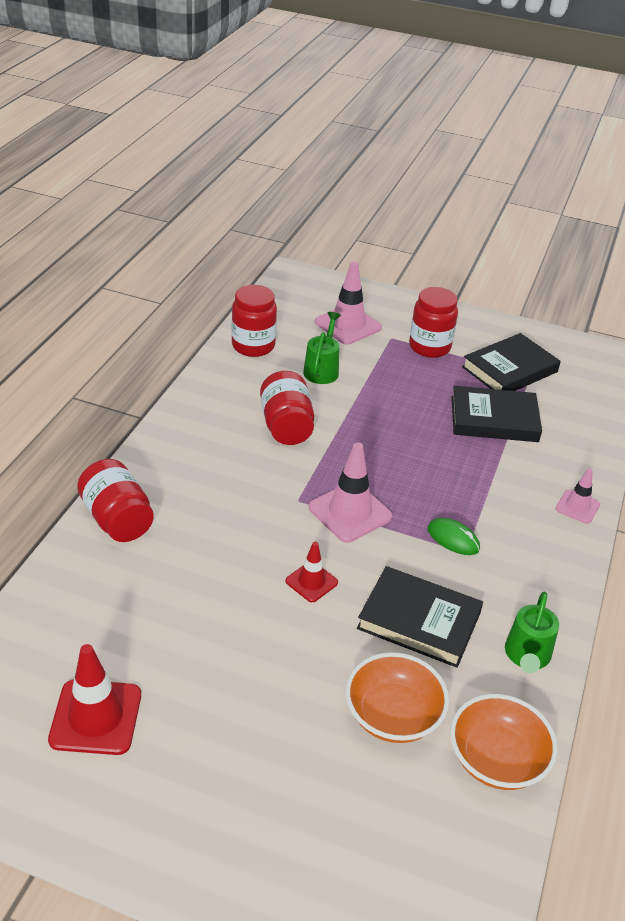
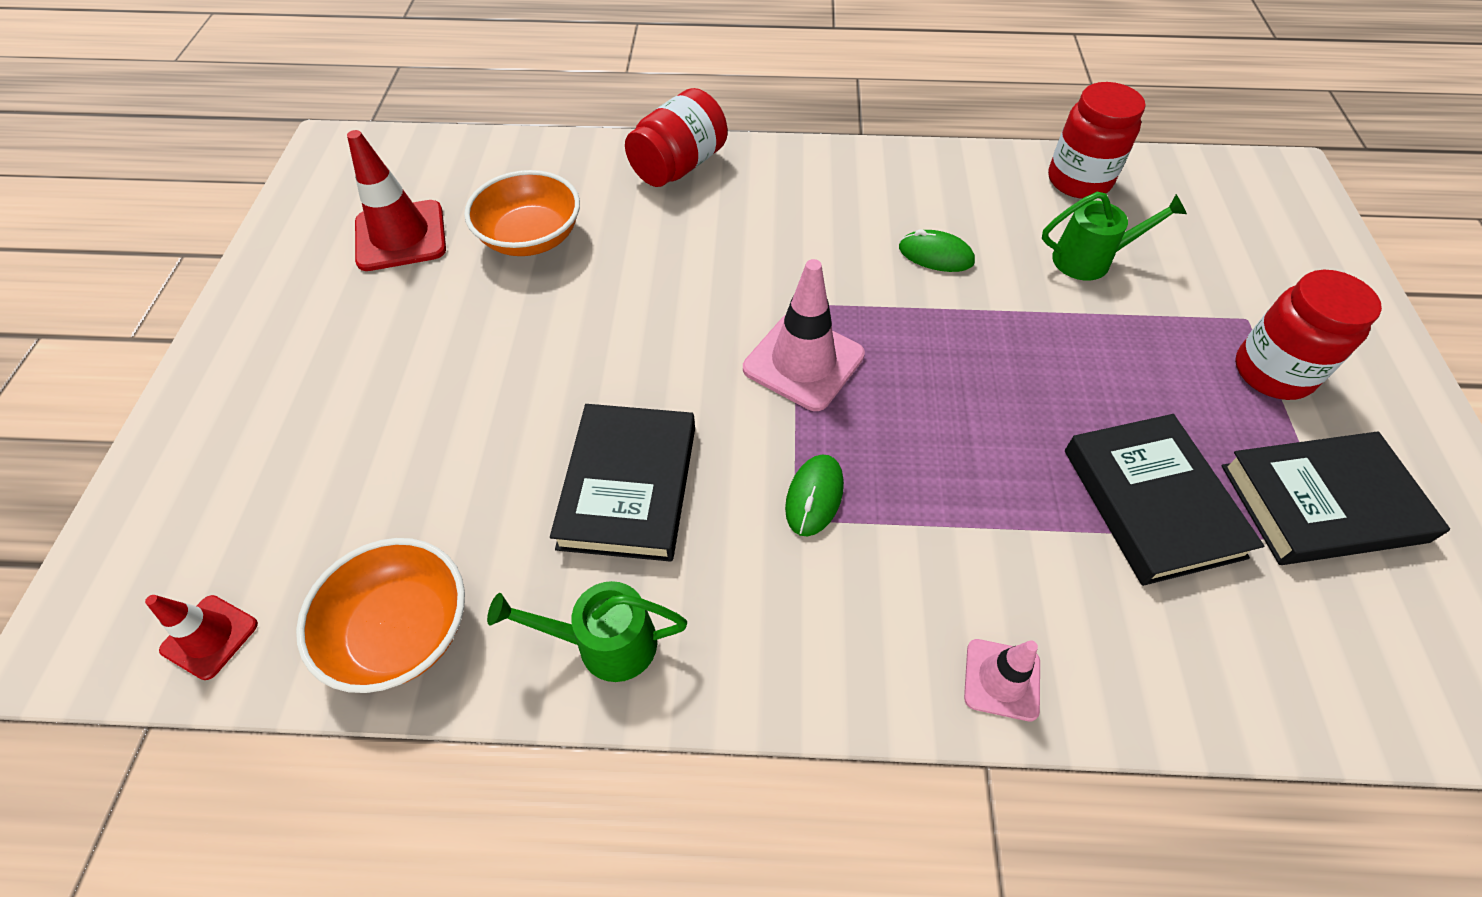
camera: 75 degrees right, 15 degrees up
red jar [260,371,314,445] -> green mouse [899,230,975,272]
red traffic cone [285,542,338,602] -> red traffic cone moved to [145,595,258,680]
pink traffic cone [315,261,382,344] -> none
orange bowl [346,652,449,743] -> orange bowl moved to [464,170,580,256]
black book [462,333,561,391] -> black book turned 45 degrees counterclockwise [1221,431,1450,565]

